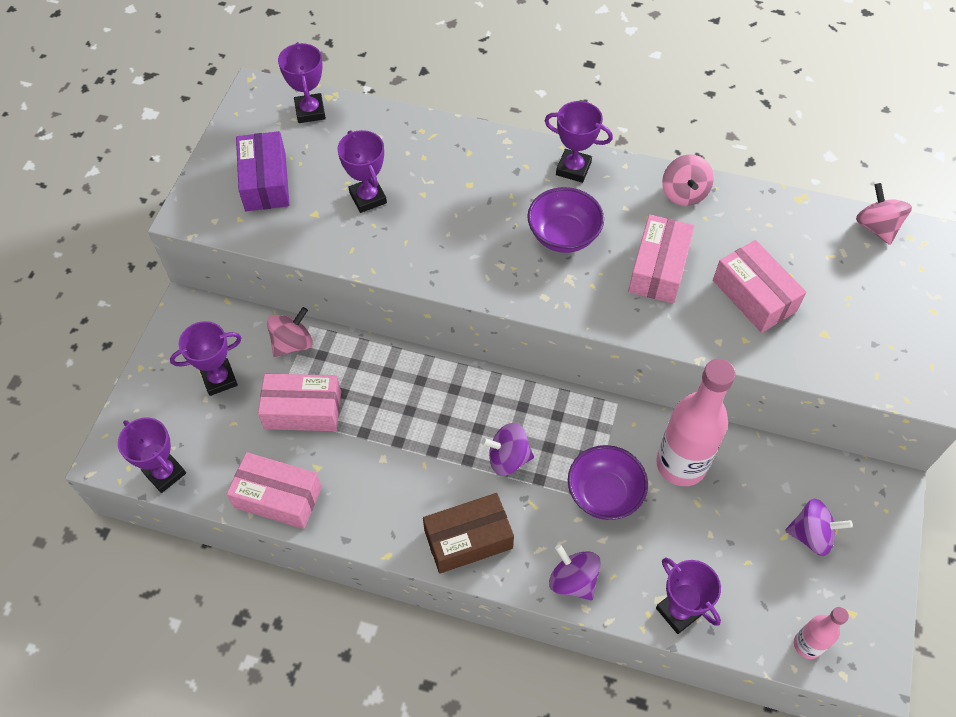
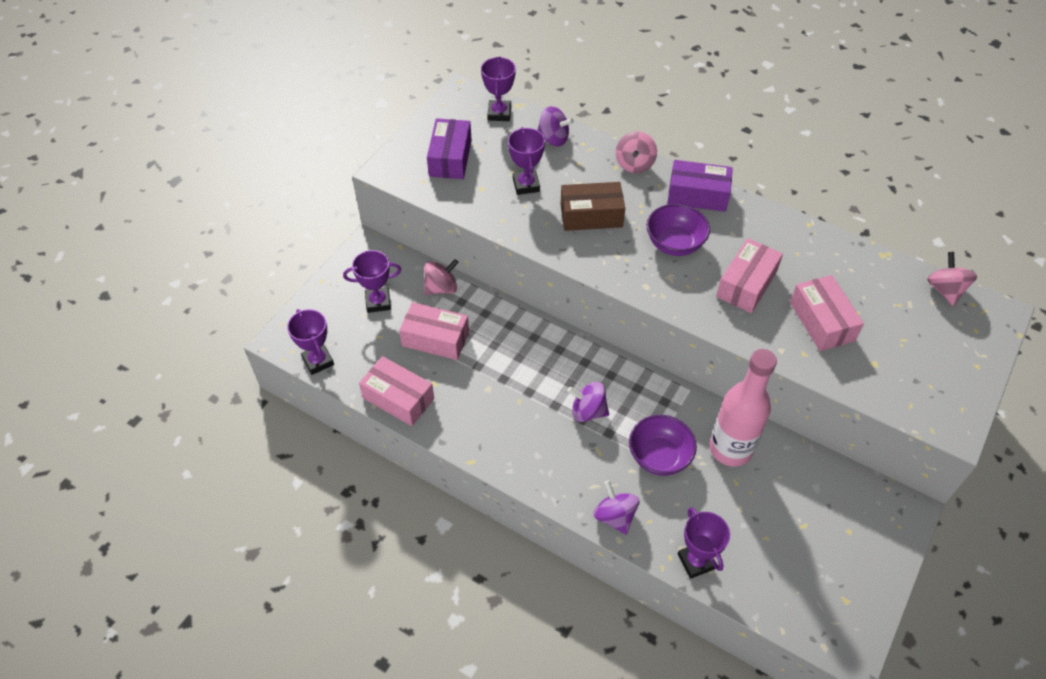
camera: 15 degrees right, 5 degrees down
brown box [423,493,514,574] -> brown box moved to [561,182,625,231]
purple trophy [545,101,613,183] -> purple box [668,160,733,212]
pink spinning top [662,154,714,206] -> pink spinning top moved to [616,131,657,173]
purple spinning top [785,499,853,556] -> purple spinning top moved to [537,106,574,147]
pink bottle [794,607,849,659] -> none

